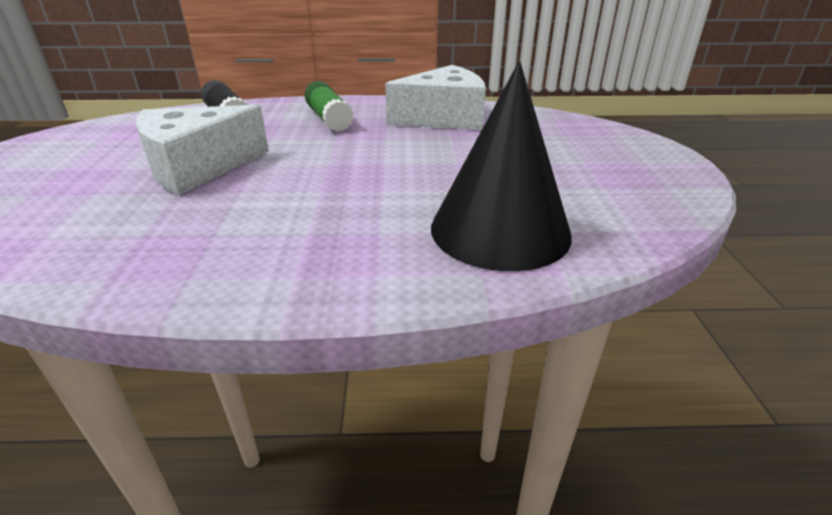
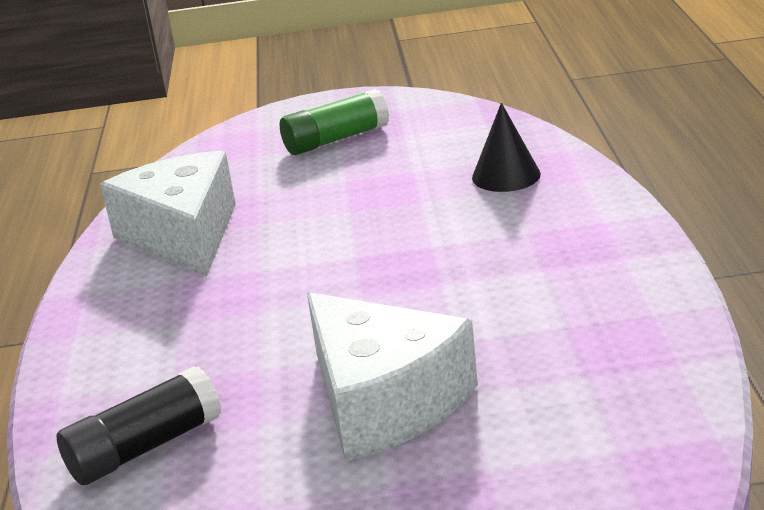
camera: 90 degrees left, 5 degrees down
green glue stick [305,81,354,132] -> green glue stick moved to [280,89,389,155]
black cone [431,61,572,271] -> black cone [472,103,541,192], size x0.50

